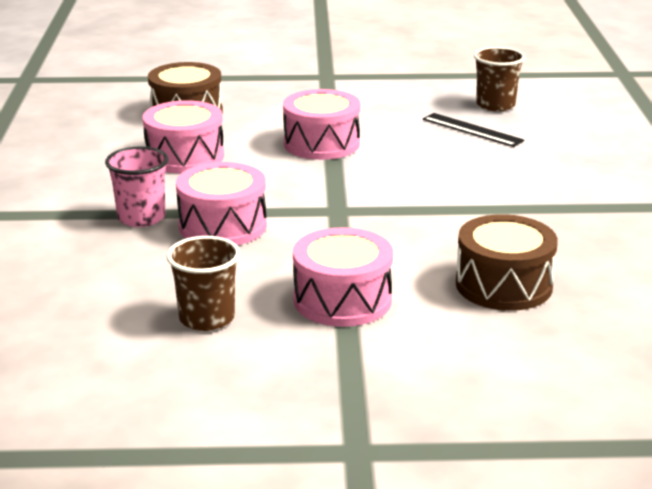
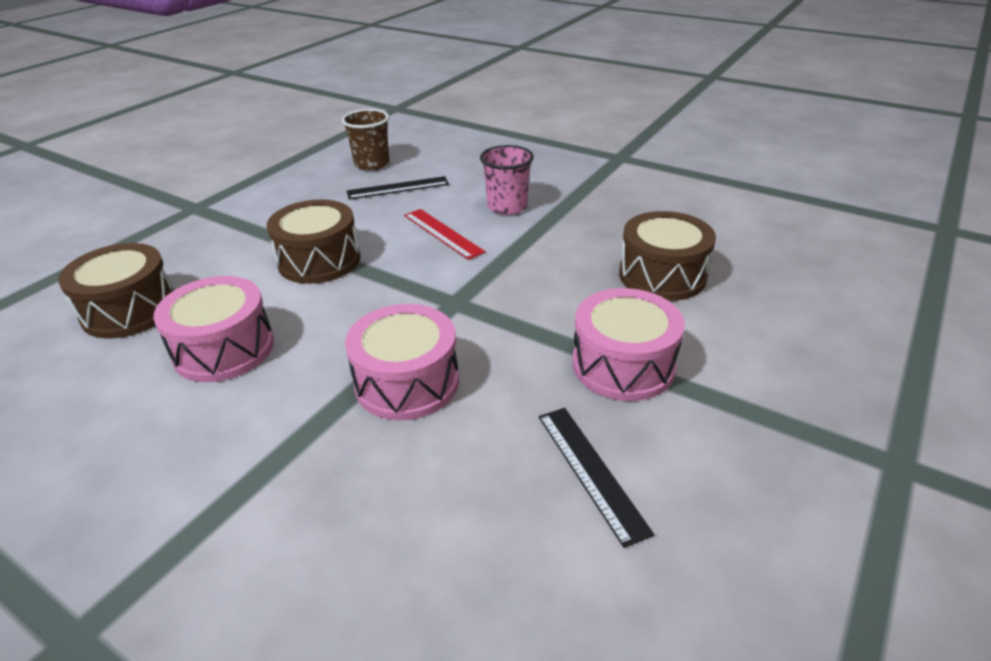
camera: 55 degrees left, 10 degrees up
pink cup [105,146,168,227] -> pink cup moved to [480,145,534,215]
brown cup [166,236,240,331] -> black ruler [539,408,654,548]
pink drum [283,89,360,160] -> brown drum [267,199,360,284]
none -> red ruler [404,209,485,260]

